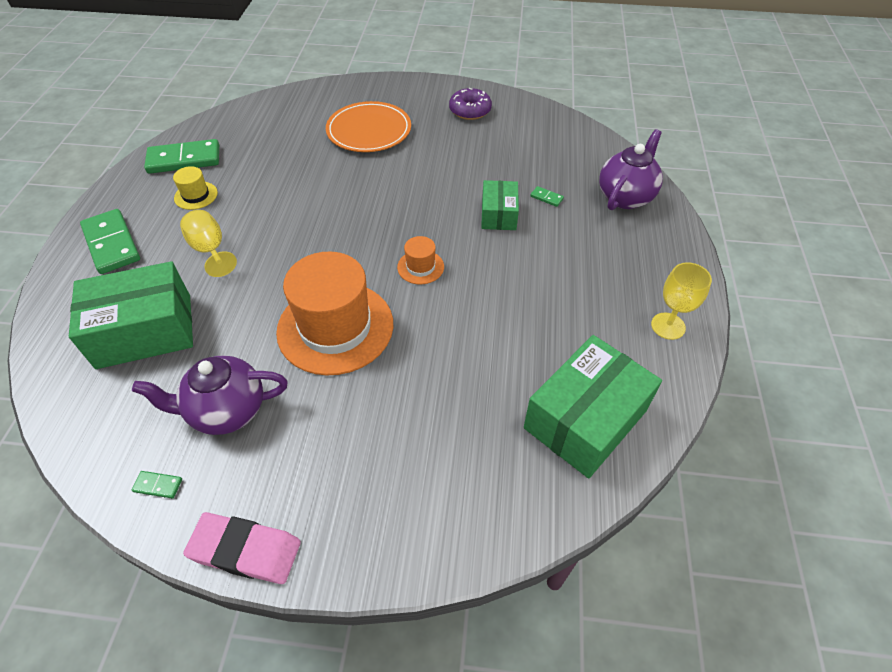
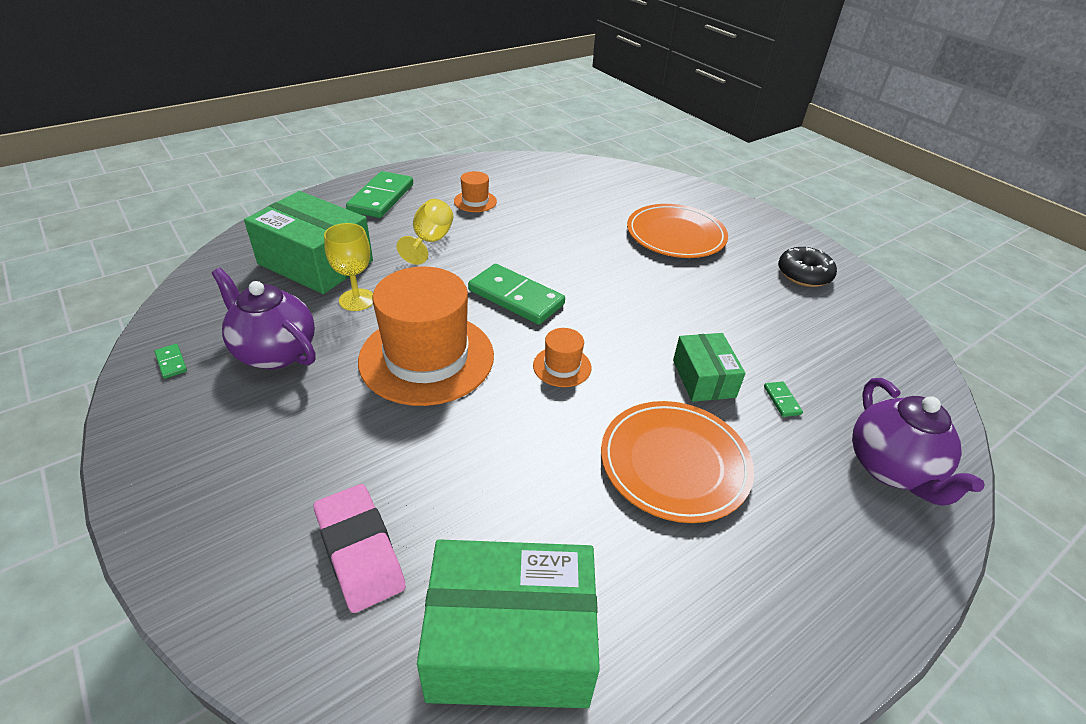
camera: 45 degrees right, 10 degrees down
green domino [144,139,219,174] -> green domino moved to [468,264,565,325]
yellow hat [173,166,218,210] -> orange hat [454,171,497,212]
pink eraser [183,512,301,584] -> pink eraser moved to [314,484,406,613]
purple donut [449,88,492,120] -> black donut [778,247,837,287]
green box [481,180,519,230] -> green box turned 60 degrees counterclockwise [673,333,746,402]
purple teapot [599,129,663,210] -> purple teapot turned 90 degrees clockwise [852,378,985,506]
yellow goblet [651,262,712,340] -> yellow goblet moved to [324,223,373,311]
none -> orange plate [601,401,754,523]

